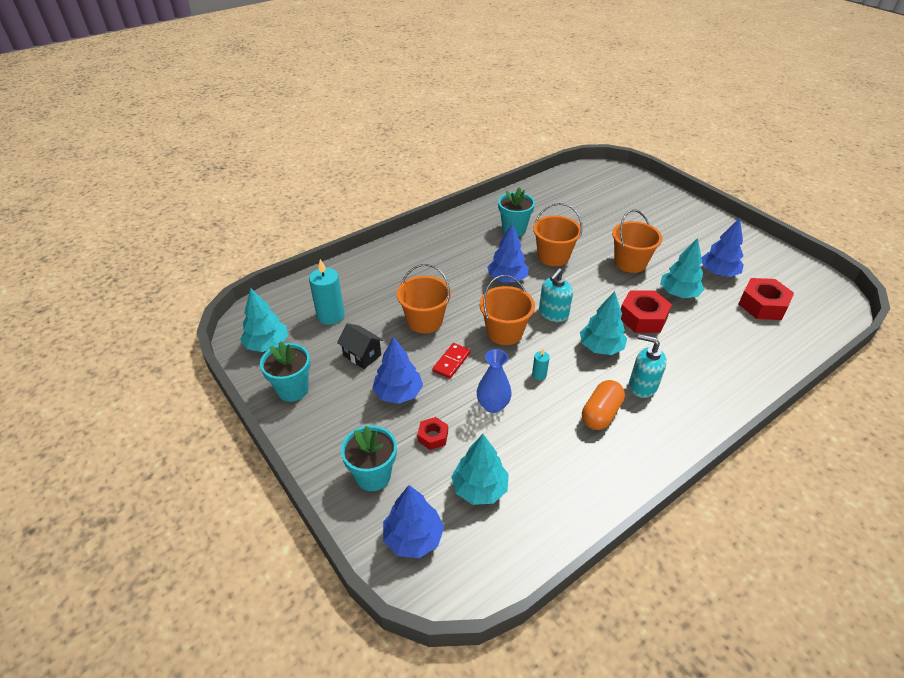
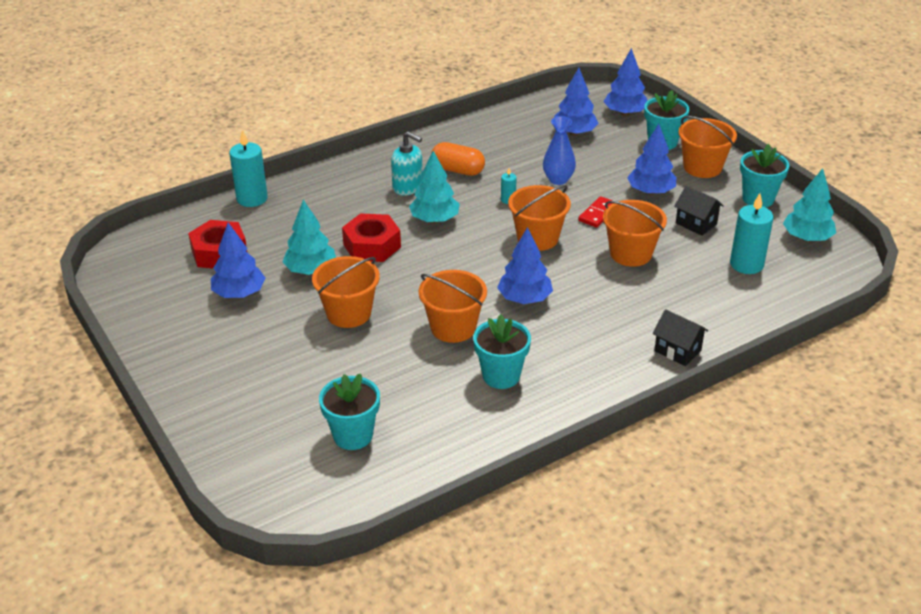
camera: 175 degrees left, 5 degrees down
red nut [417,417,448,450] -> none
turquoise tree [451,434,509,505] -> blue tree [554,68,599,136]
turquoise soap dispenser [539,268,573,322] -> none
orange capsule [582,380,625,430] -> orange capsule turned 75 degrees clockwise [431,142,485,176]
none -> turquoise candle [229,130,268,207]
none -> turquoise flower pot [319,373,380,450]
none -> black house [653,309,709,366]
none -> orange bucket [678,116,737,178]

